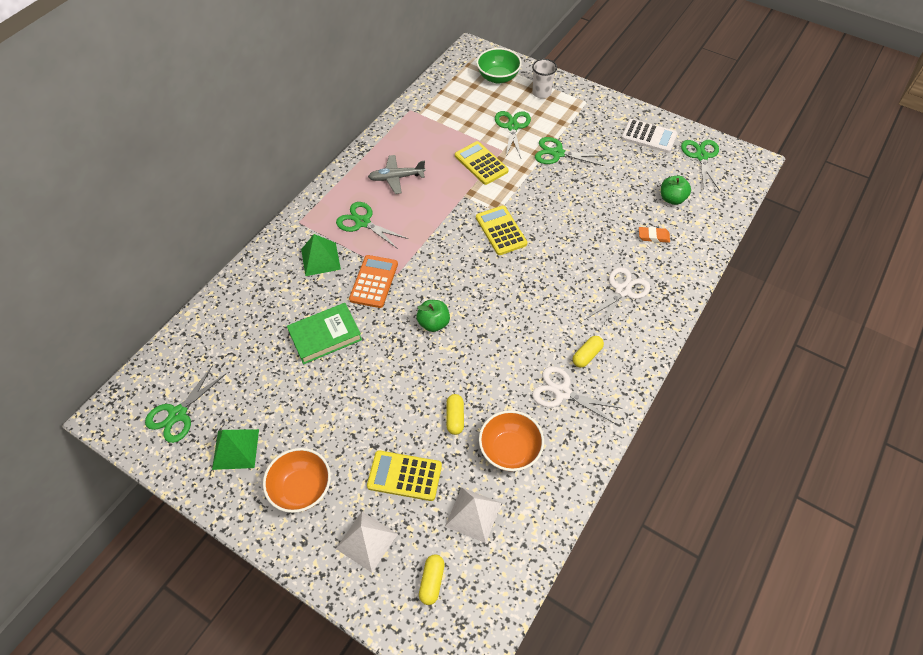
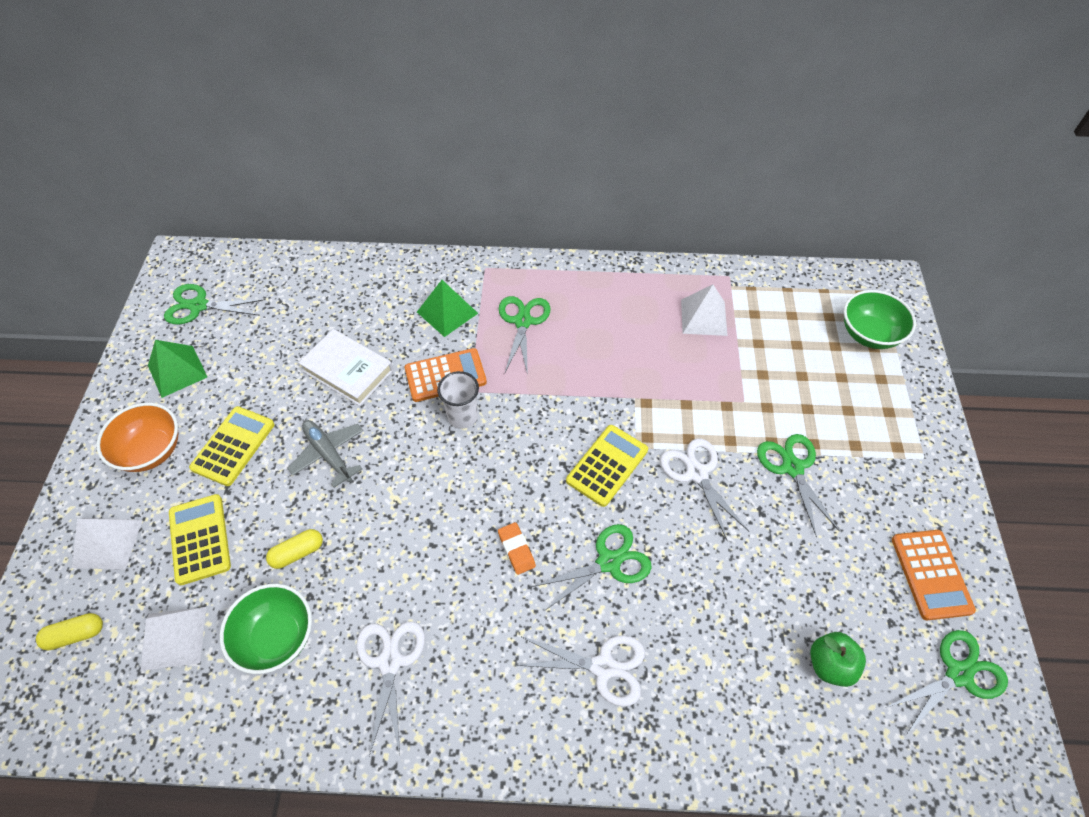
camera: 60 degrees right, 0 degrees up
green book [287,303,362,364] -> white book [298,329,393,406]
grey plane [368,155,426,194] -> grey plane moved to [287,420,363,488]
green apple [416,300,450,332] -> none
yellow calculator [455,141,509,185] -> yellow calculator moved to [189,406,275,486]
orange bowl [479,410,544,471] -> green bowl [220,584,312,674]
green scissors [495,111,531,158] -> green scissors moved to [531,524,652,611]
white cup [532,59,557,99] -> white cup moved to [437,371,479,429]
yellow capsule [573,336,604,368] -> none
white calculator [621,119,677,153] -> orange calculator [892,530,976,620]
orange eraser [639,227,670,243] -> orange eraser moved to [498,522,536,575]
none -> white scissors [660,438,749,541]
none -> white pyramid [681,285,728,336]

